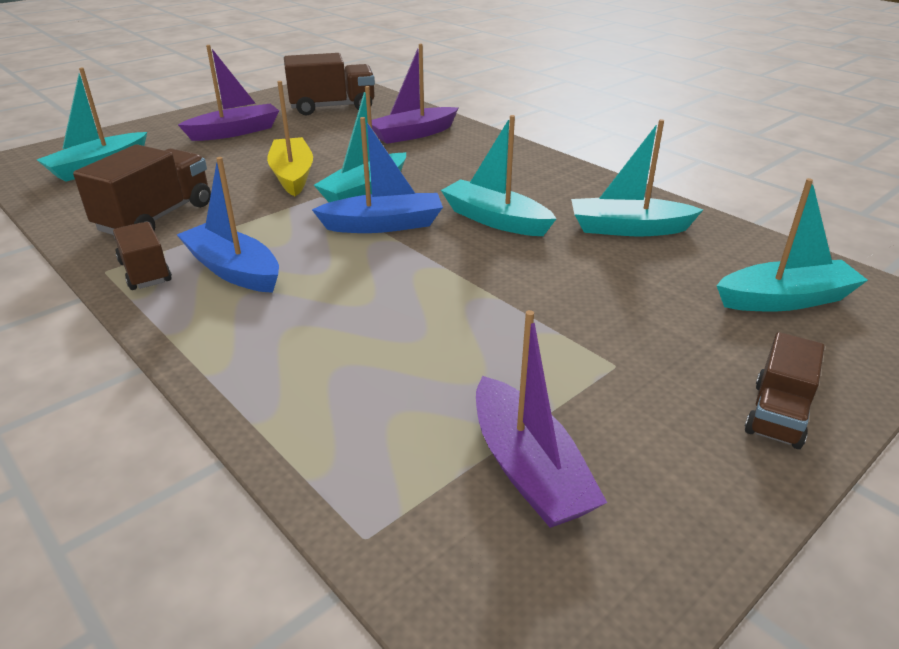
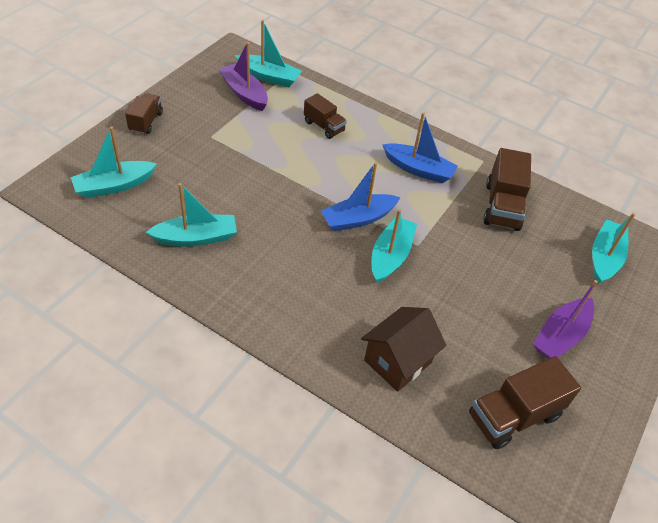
camera: 160 degrees right, 15 degrees up
brown truck [113,222,172,290] -> brown truck moved to [304,93,347,139]
yellow boat [267,81,313,196] -> none
purple boat [372,43,458,144] -> brown house [361,307,446,392]
turquoise boat [441,115,557,236] -> turquoise boat moved to [235,20,302,87]

